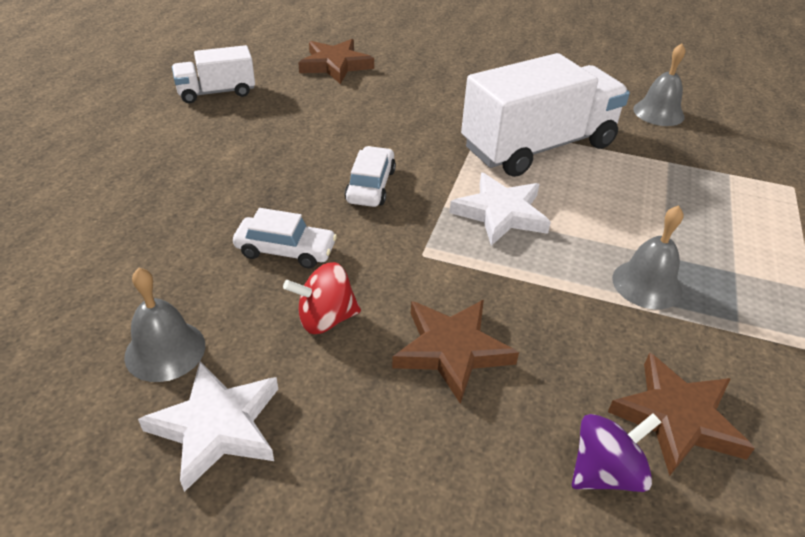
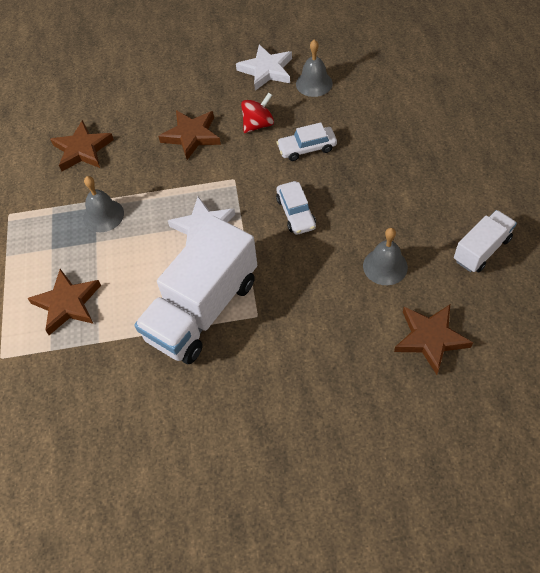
camera: 160 degrees right, 15 degrees up
purple spinning top [572,413,661,492] -> none
grey bell [633,44,685,126] -> grey bell moved to [363,228,408,285]
none -> brown star [28,269,101,335]

